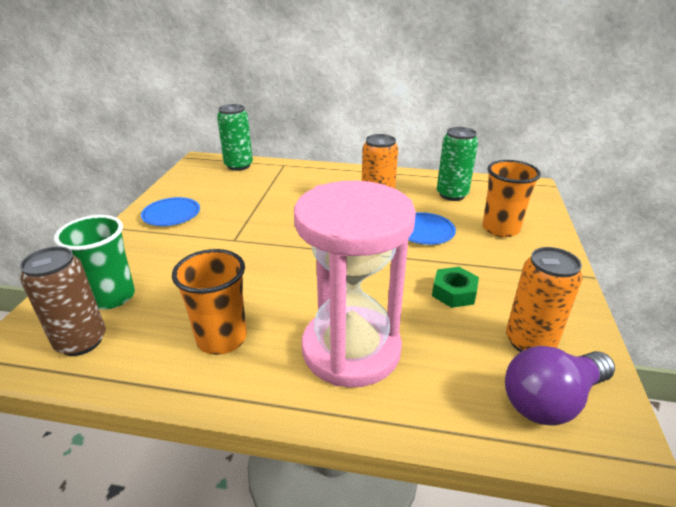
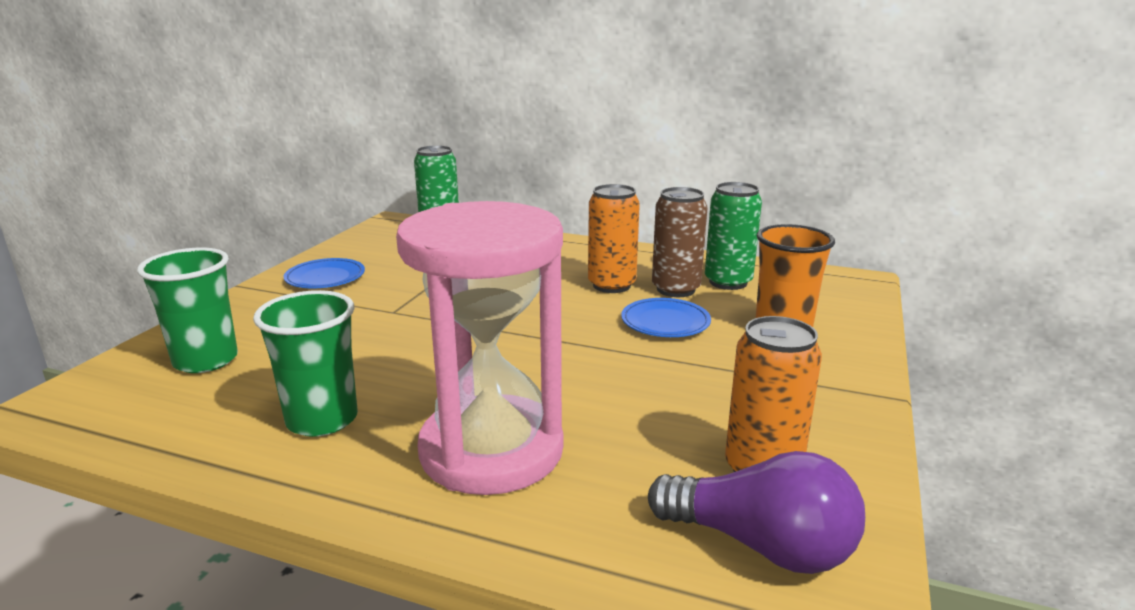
camera: 10 degrees right, 10 degrees down
brown can [20,246,106,356] -> brown can moved to [652,187,708,297]
orange cup [172,249,247,355] -> green cup [253,290,358,437]
green nut [432,267,479,308] -> none
purple light bulb [505,346,615,426] -> purple light bulb turned 135 degrees counterclockwise [648,451,865,574]

